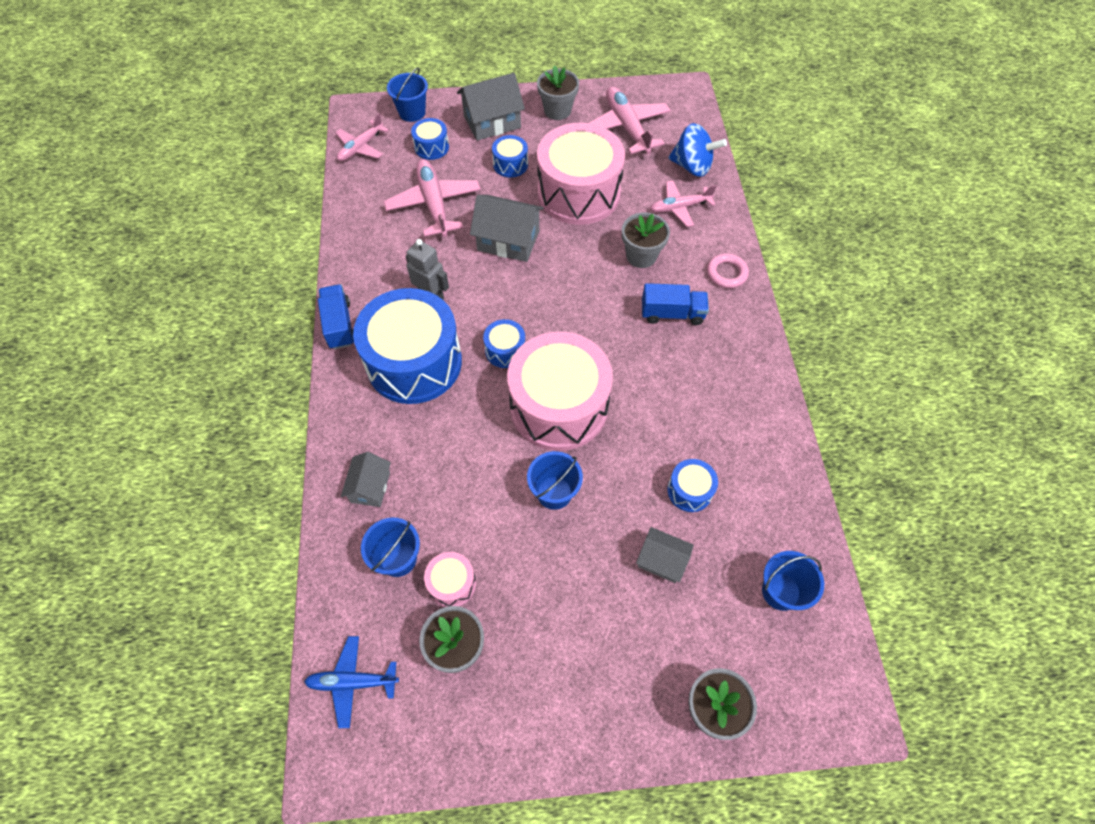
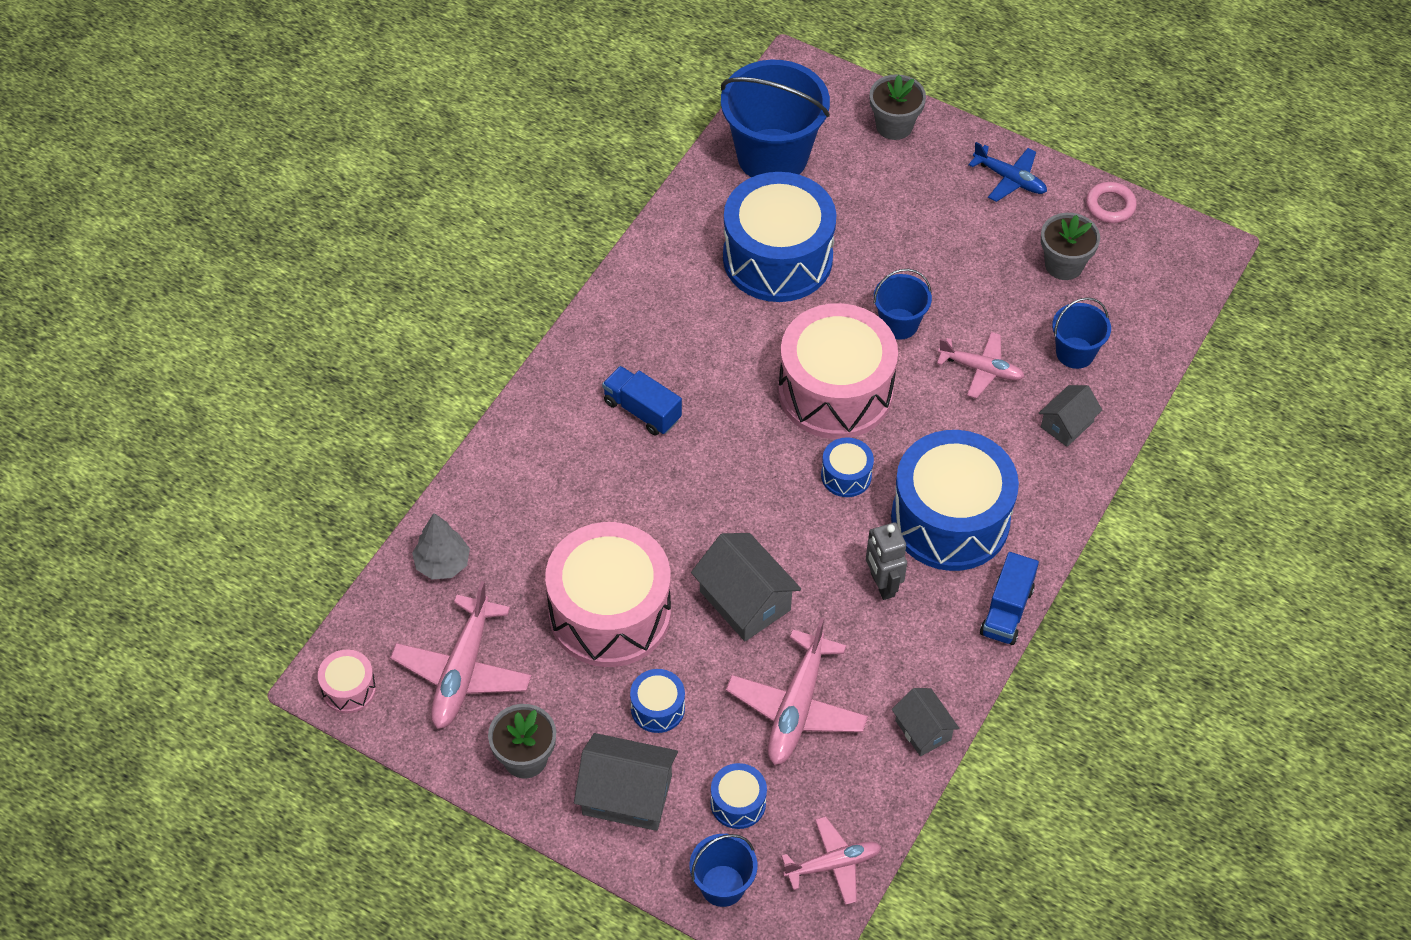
camera: 145 degrees left, 5 degrees down
blue plane [304,636,399,728] -> blue plane moved to [968,142,1047,202]
pink drum [424,552,476,607] -> pink drum moved to [318,650,376,713]
grey flower pot [622,212,670,268] -> none
grey house [636,527,694,583] -> grey house moved to [892,688,959,756]
pink plane [650,180,716,227] -> pink plane moved to [937,332,1025,399]
blue drum [667,459,718,512] -> blue drum [723,172,837,302], size x2.31
blue spinning top [668,123,727,177] -> grey tree [412,513,470,579]
pink ring [707,253,749,288] -> pink ring moved to [1086,182,1137,223]
blue bucket [762,551,824,611] -> blue bucket [721,60,830,177], size x1.95

